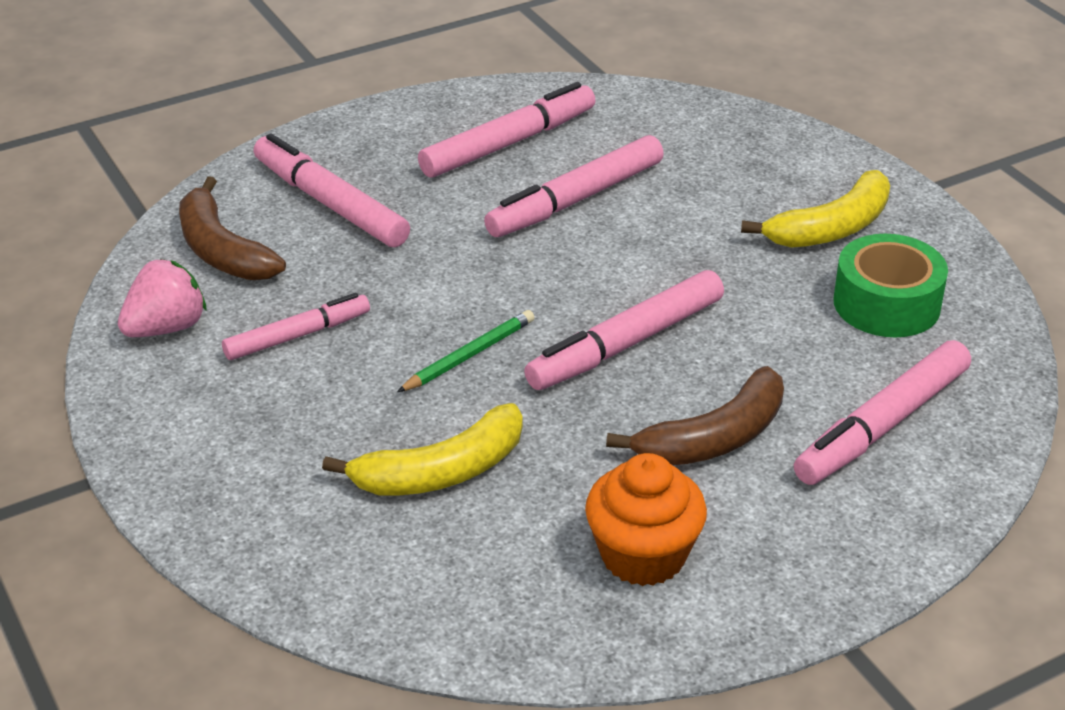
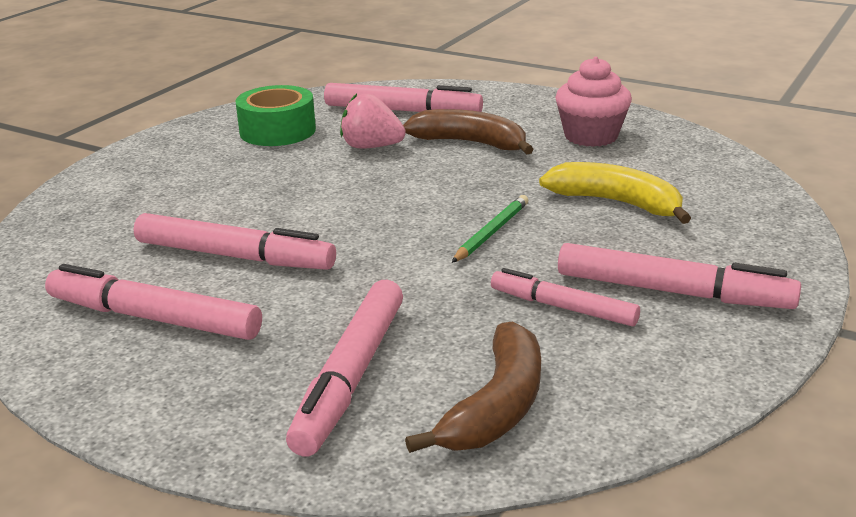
camera: 120 degrees left, 10 degrees down
pink strawberry [118,259,206,337] -> pink strawberry moved to [340,93,406,149]
green pencil [397,310,535,392] -> green pencil turned 105 degrees clockwise [452,195,528,263]
pink marker [524,270,724,390] -> pink marker moved to [558,243,801,309]
orange cupcake [585,453,707,586] -> pink cupcake [555,57,632,147]
yellow banana [741,170,890,248] -> none

